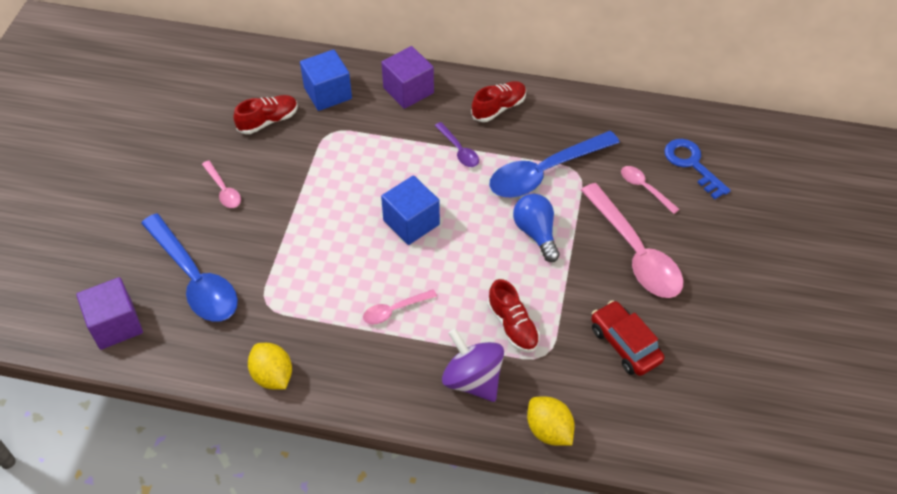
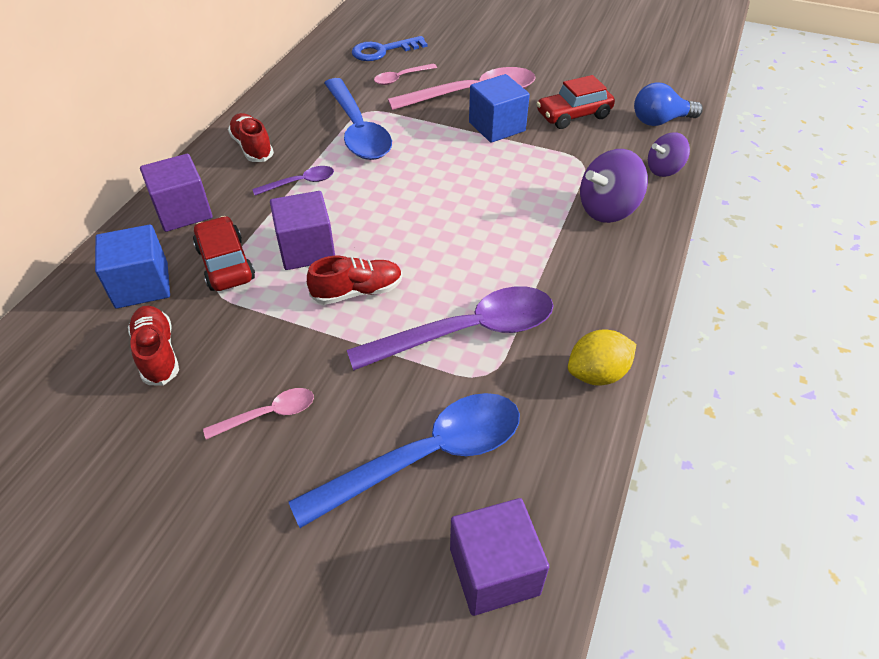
camera: 80 degrees left, 5 degrees down
pink spoon [363,289,437,324] -> none
blue cube [381,176,440,245] -> blue cube moved to [469,74,530,143]
red shoe [487,279,540,353] -> red shoe moved to [307,256,402,305]
blue light bulb [513,194,560,262] -> blue light bulb moved to [634,82,703,126]
yellow lemon [527,396,575,446] -> purple spinning top [648,132,690,177]
none -> red car [193,216,255,291]
none -> purple cube [270,191,335,270]
none -> purple spoon [347,286,554,371]

